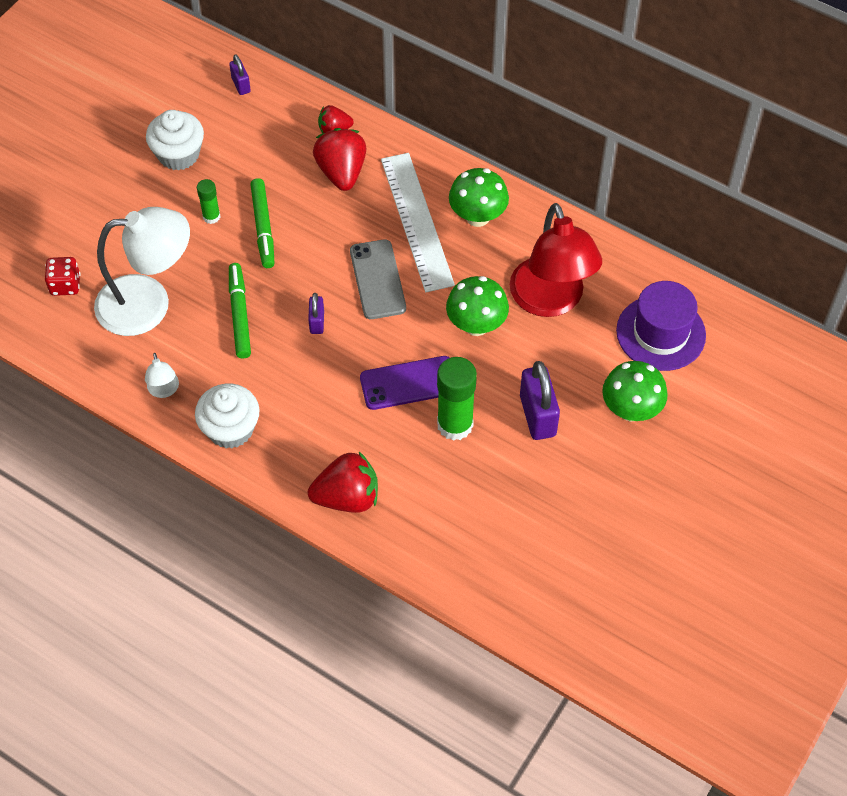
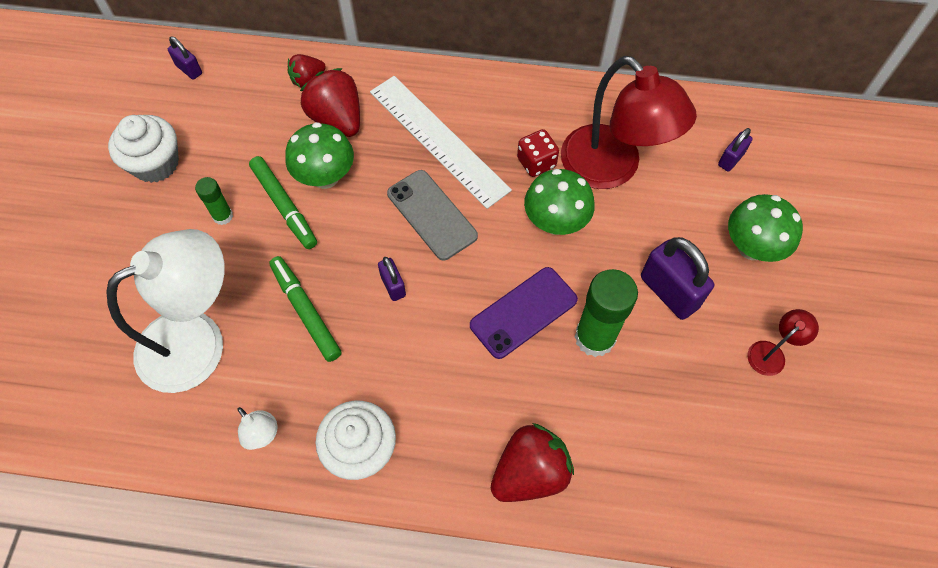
camera: 25 degrees left, 5 degrees up
red dice [45,257,80,296] -> red dice moved to [517,129,559,177]
green mushroom [449,168,509,227] -> green mushroom moved to [286,122,354,189]
purple hat [616,281,706,371] -> purple padlock [718,128,753,172]
none -> red lamp [747,309,819,376]

